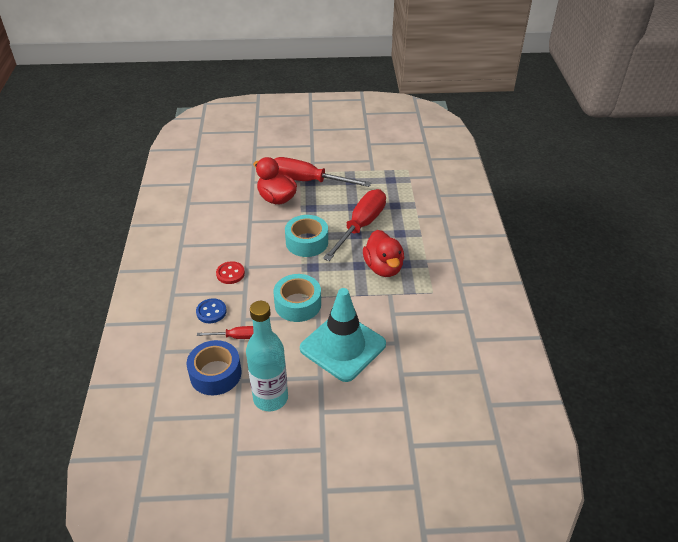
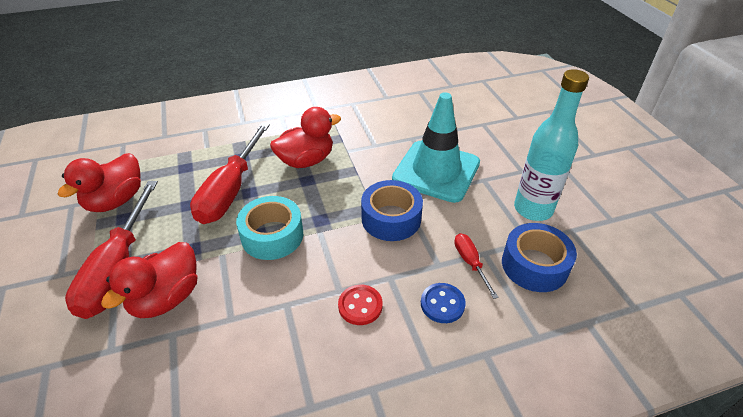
camera: 105 degrees left, 0 degrees up
turquoise tape [273,274,321,322] -> blue tape [361,180,423,241]
red screwdriver [323,189,386,261] -> red screwdriver turned 90 degrees counterclockwise [190,123,270,224]
none -> red duck [58,153,141,212]

